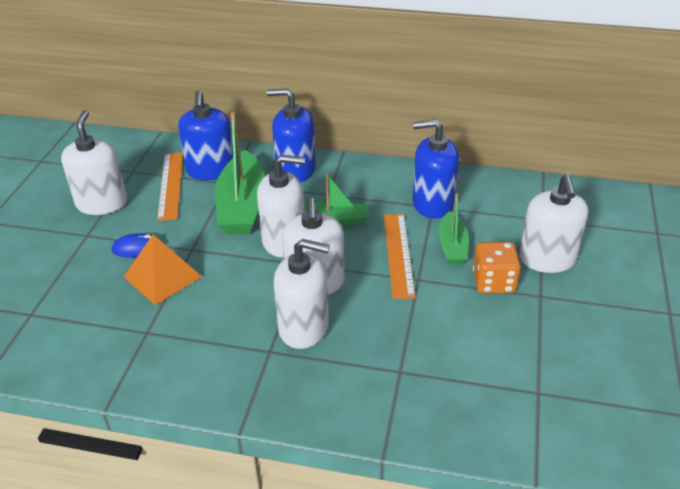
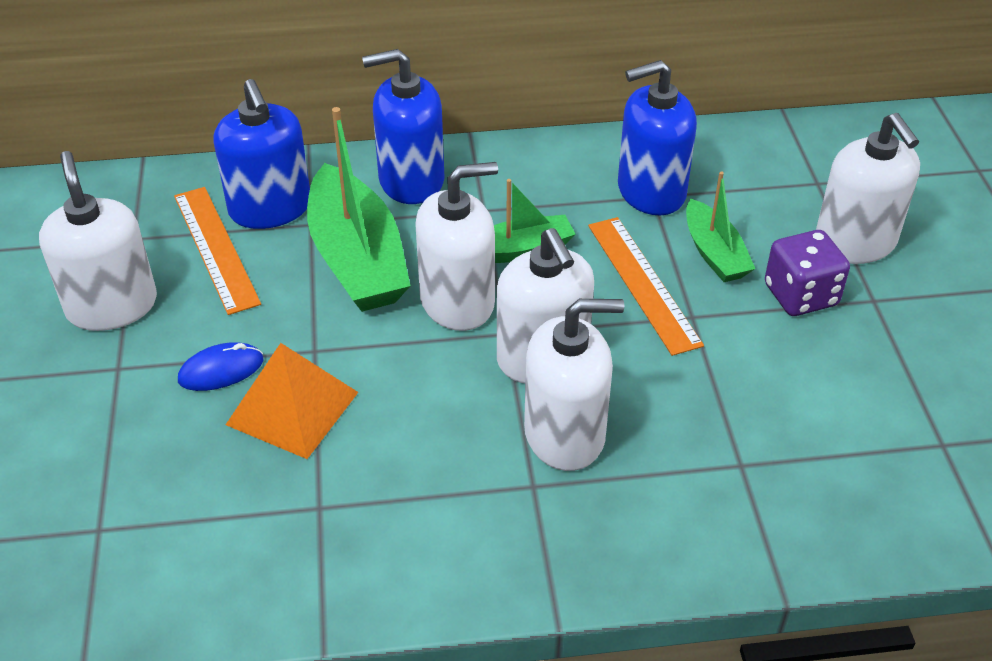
camera: 20 degrees left, 5 degrees up
orange dice [473,242,521,294] -> purple dice [765,230,850,316]

